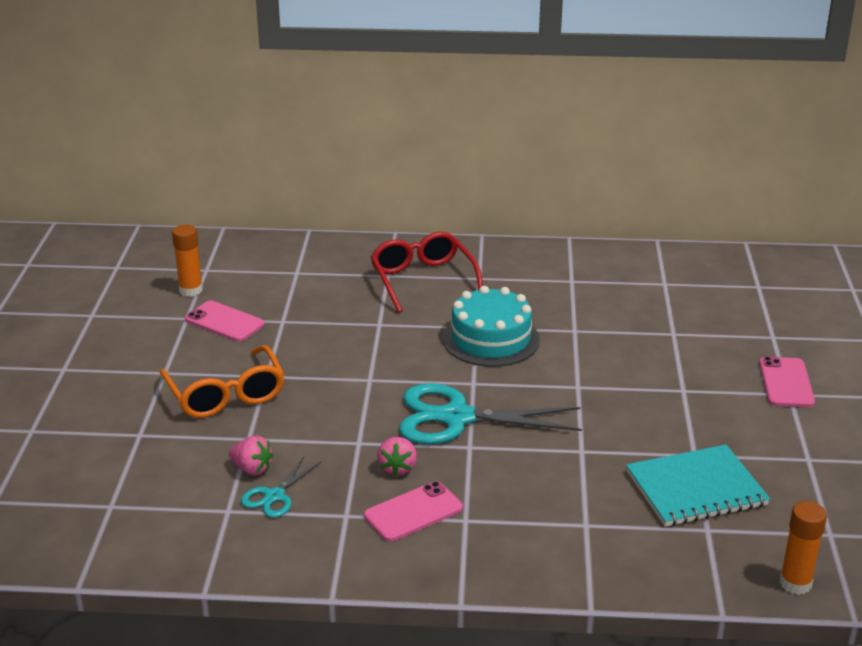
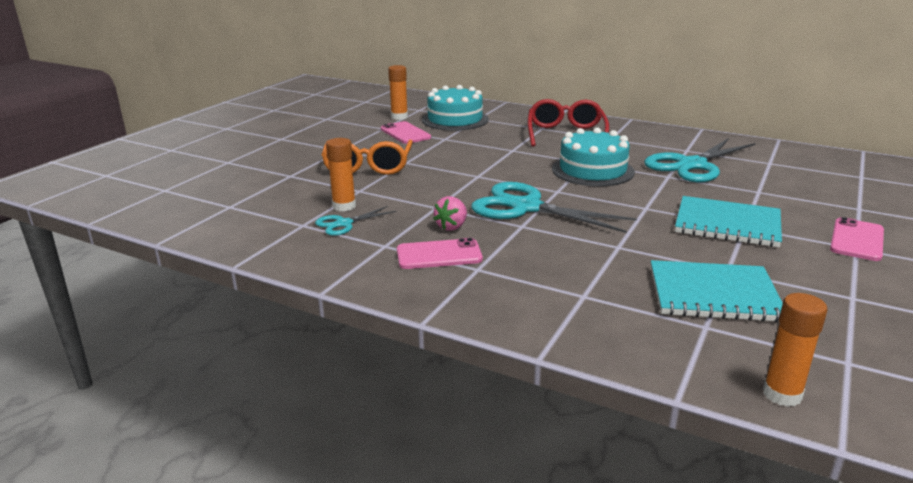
camera: 25 degrees right, 5 degrees down
pink strawberry [229,436,273,475] -> orange glue stick [326,138,356,211]
none -> turquoise cake [422,85,489,131]
none -> turquoise scissors [644,138,755,182]
none -> turquoise notebook [675,196,782,247]

